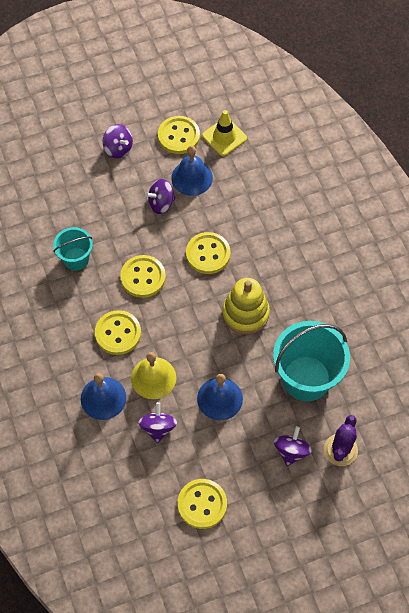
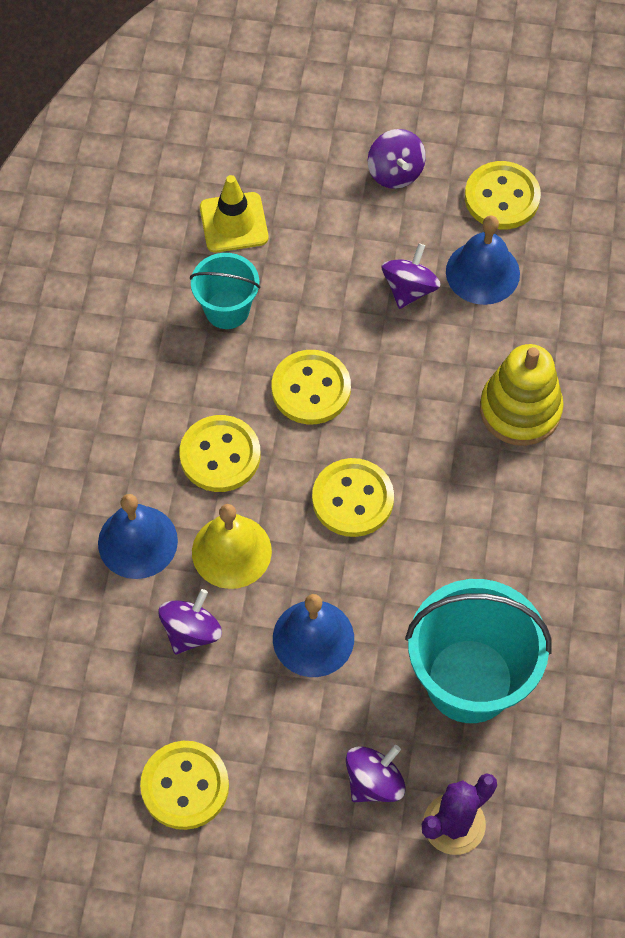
camera: 30 degrees right, 0 degrees up
purple spinning top [145,179,176,214] -> purple spinning top turned 105 degrees clockwise [382,243,441,309]
yellow button [186,232,230,274] -> yellow button moved to [312,458,394,537]
yellow traffic cone [202,110,247,156] -> yellow traffic cone moved to [200,175,268,253]
yellow stacking toy [222,278,270,334] -> yellow stacking toy moved to [480,344,564,446]

